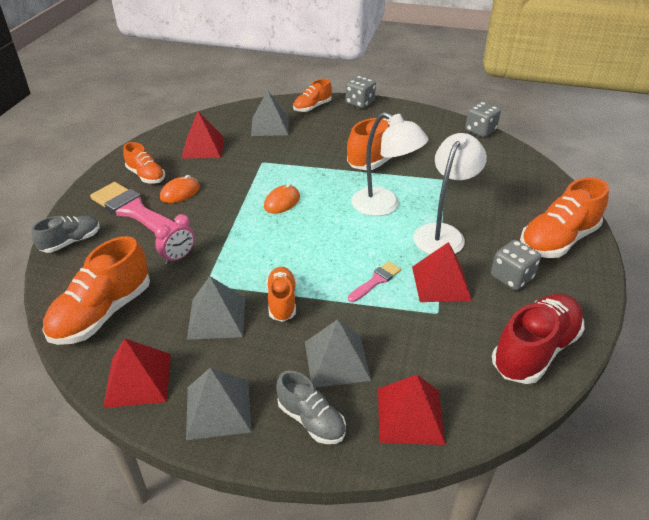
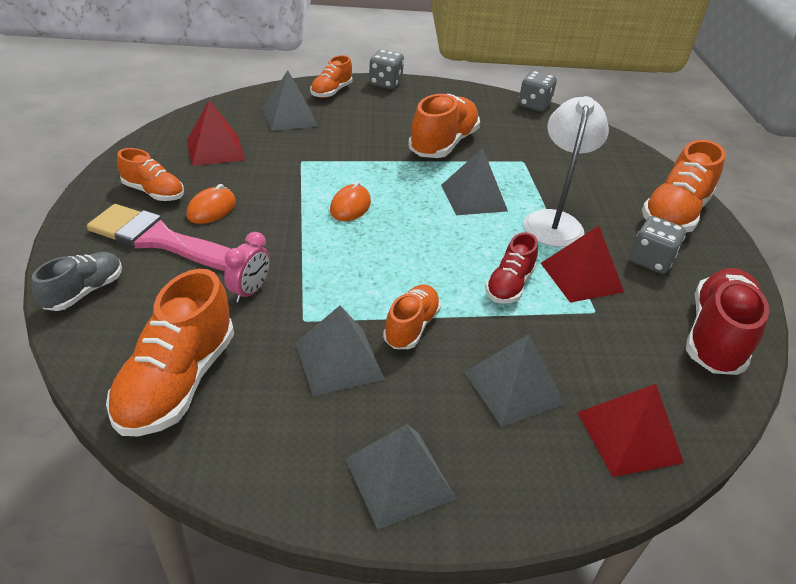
camera: 20 degrees left, 0 degrees up
red pyramid [103,338,171,408] -> none
orange shoe [266,267,296,322] -> orange shoe turned 45 degrees clockwise [383,284,441,349]
grey shoe [276,370,346,444] -> none
pink brush [348,261,401,302] -> red shoe [485,232,538,304]
white lamp [351,112,428,216] -> grey pyramid [441,148,508,215]

